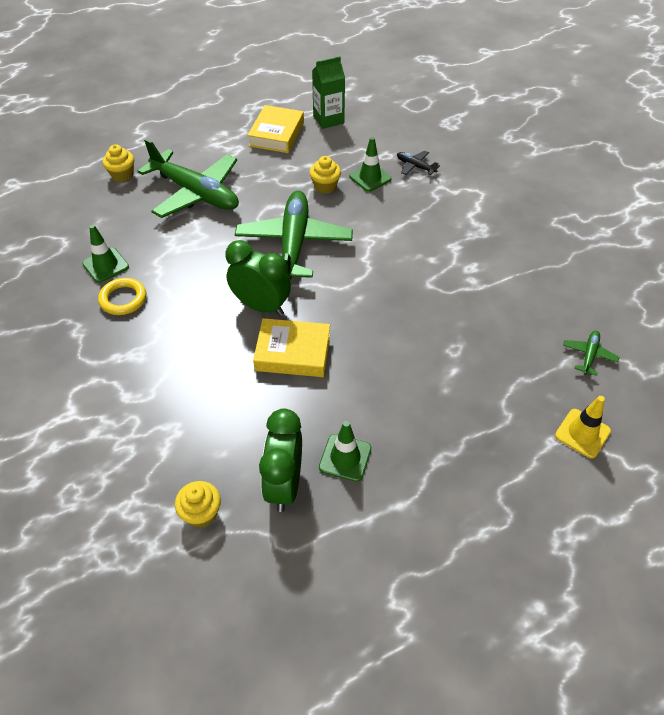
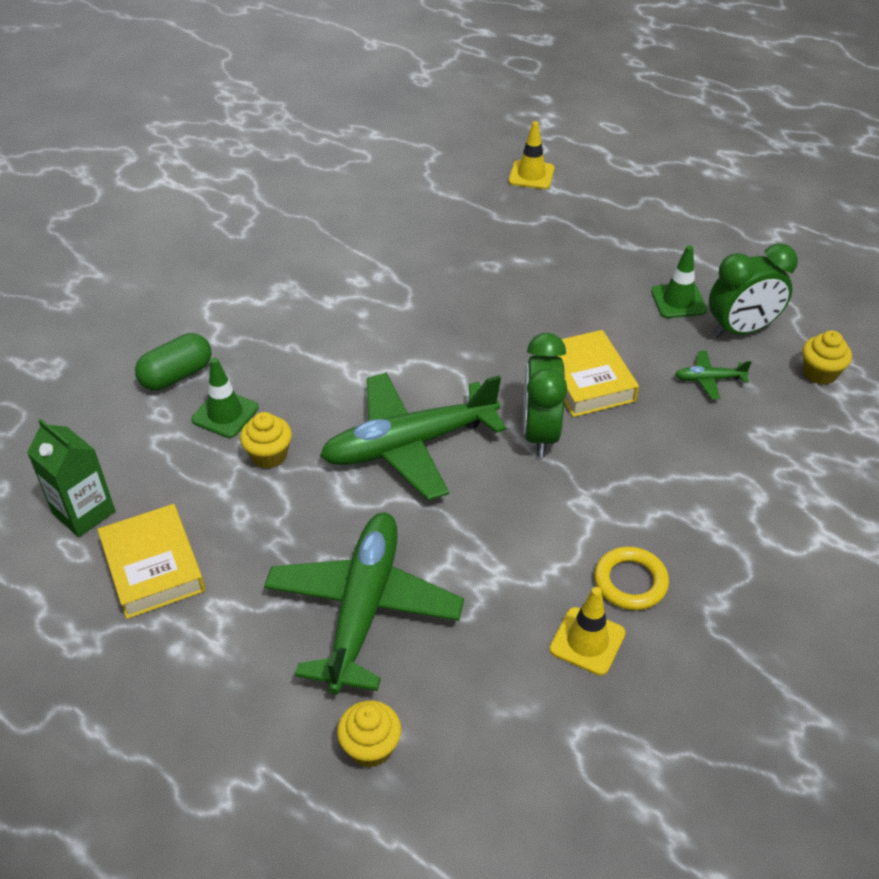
camera: 115 degrees left, 5 degrees down
green traffic cone [82,224,129,283] -> yellow traffic cone [550,587,626,676]
yellow book [247,105,304,153] -> yellow book turned 75 degrees clockwise [98,504,205,619]
black plane [397,151,440,175] -> green capsule [135,333,212,391]
green plane [563,330,620,376] -> green plane moved to [675,351,752,399]

